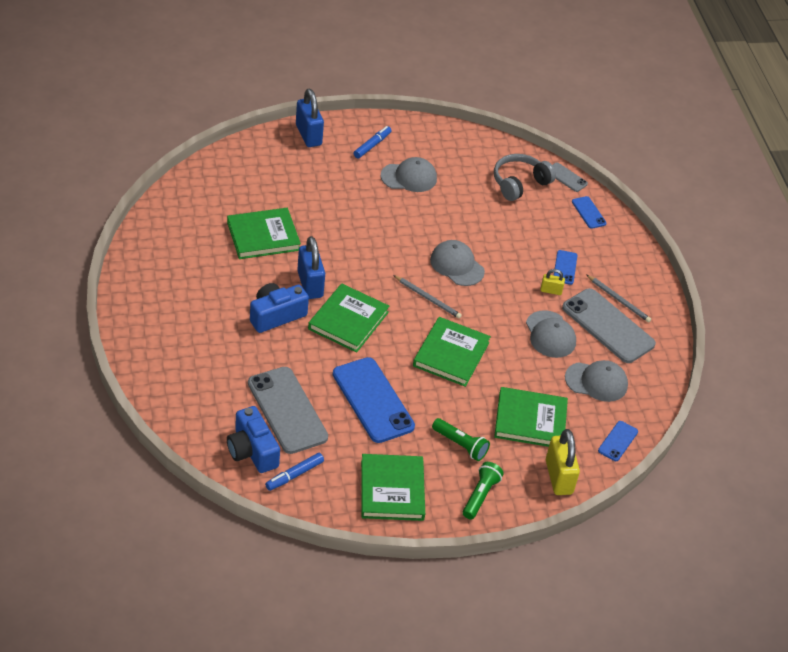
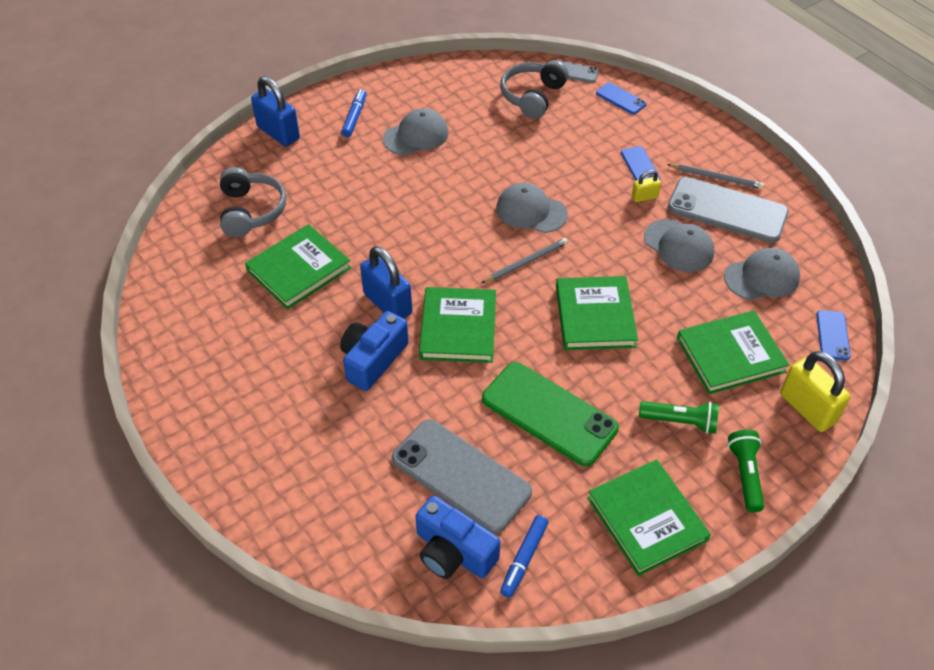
camera: 20 degrees left, 5 degrees up
blue phone [333,357,415,443] -> green phone [482,362,619,466]
grey pencil [393,275,462,319] -> grey pencil turned 45 degrees counterclockwise [481,238,568,283]
none -> grey headphones [220,167,286,237]

